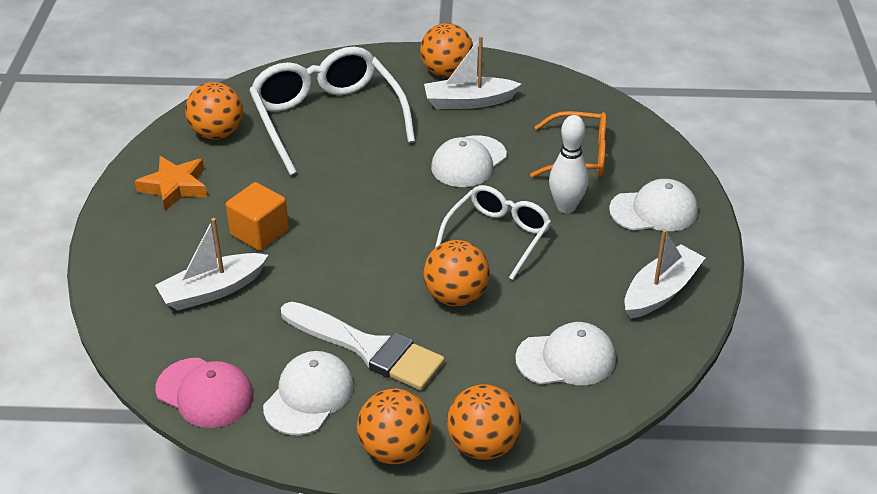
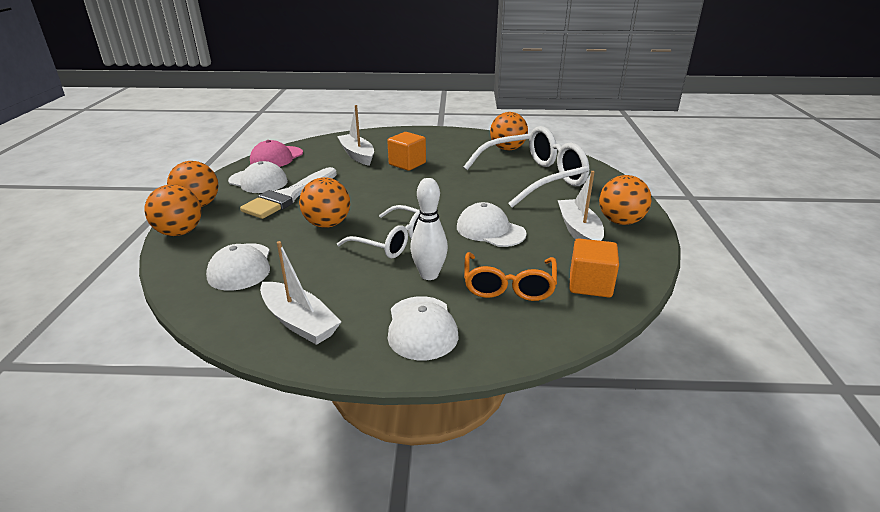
camera: 90 degrees right, 10 degrees down
orange star [135,156,207,211] -> none
none -> orange cube [569,238,619,298]

